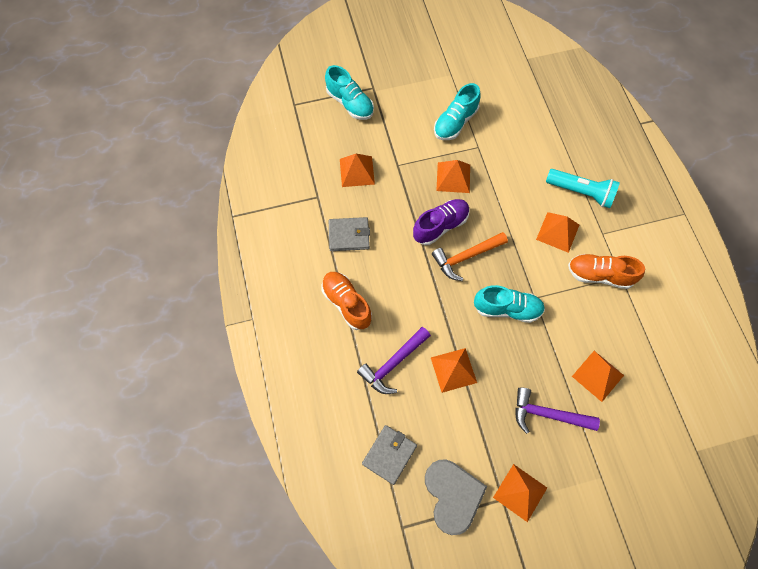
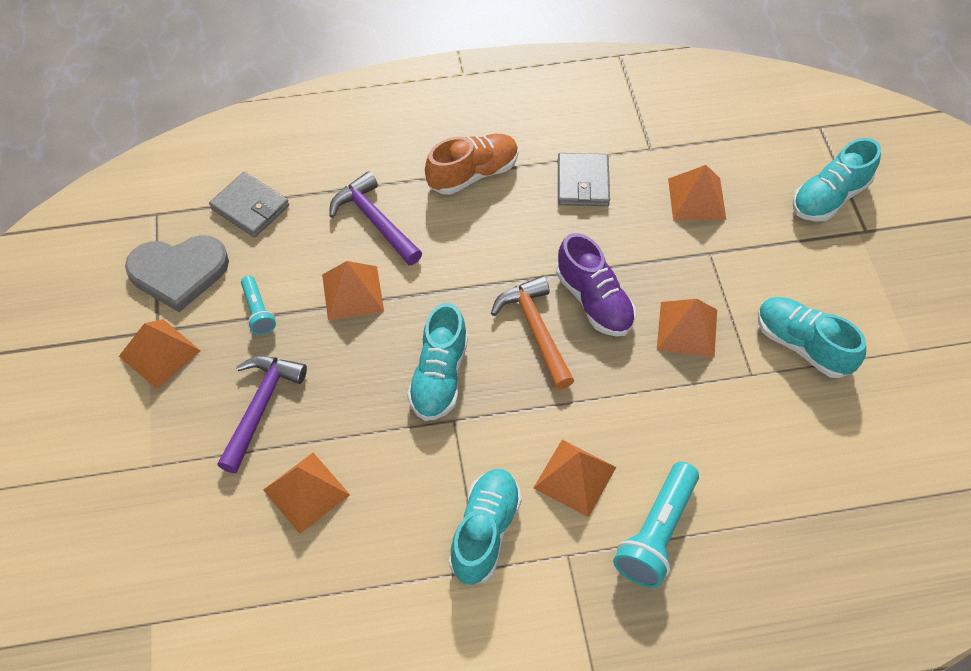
camera: 95 degrees right, 10 degrees down
orange shoe [568,254,645,289] -> turquoise shoe [449,469,522,585]
none -> turquoise flashlight [241,276,276,335]

